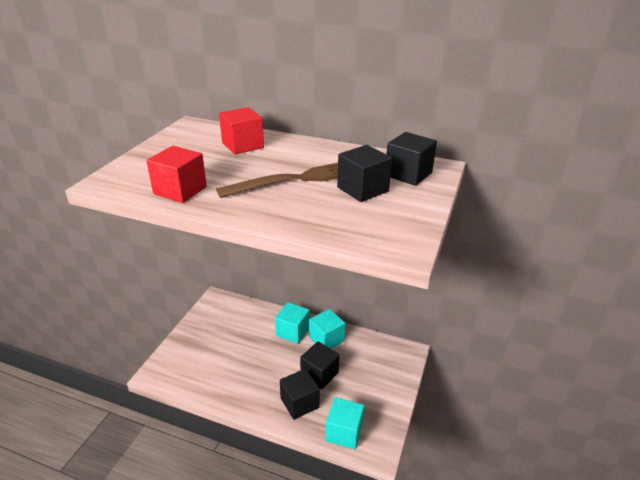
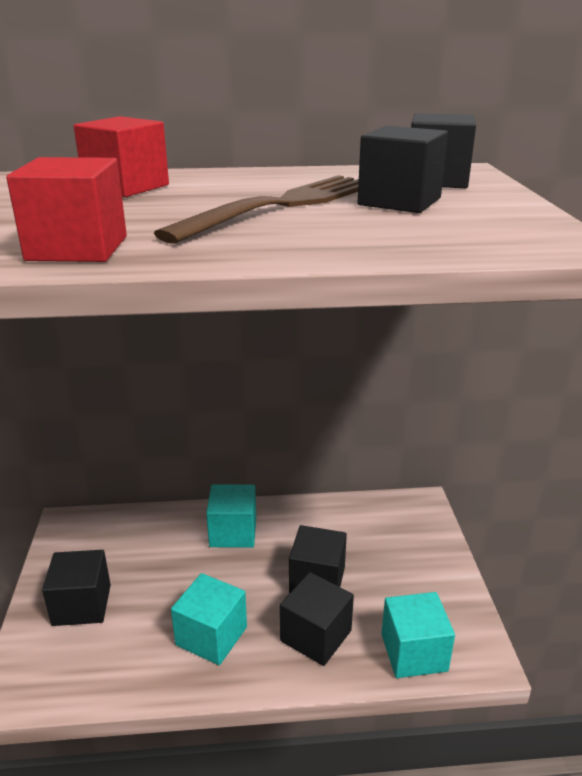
camera: 25 degrees left, 5 degrees down
turquoise cube [309,309,345,349] -> turquoise cube moved to [171,573,247,665]
none -> black cube [42,550,111,626]

